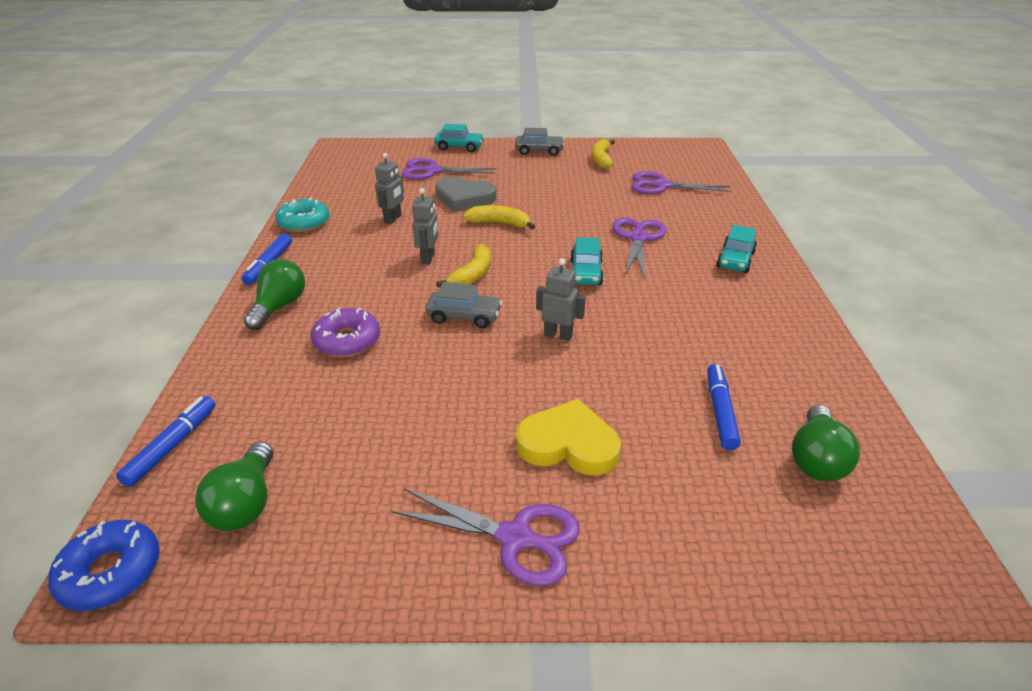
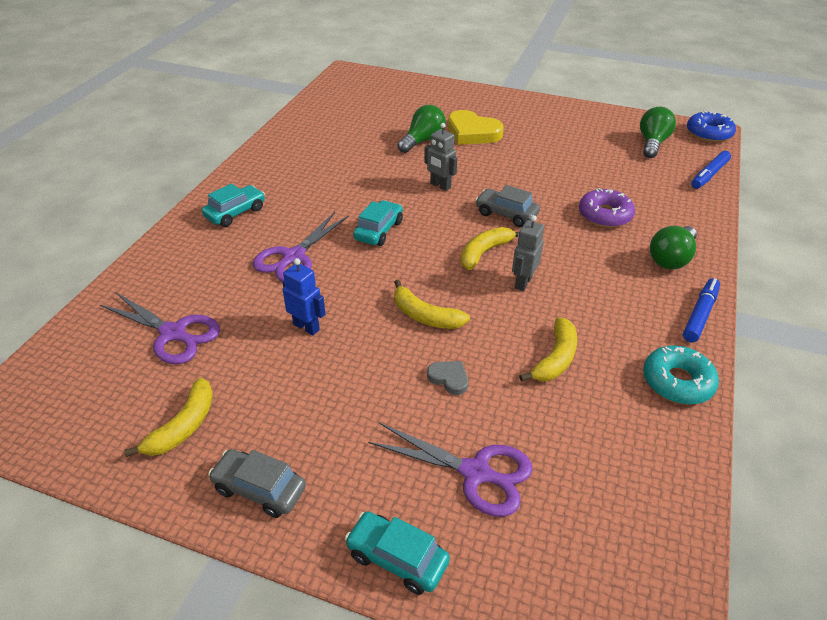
camera: 160 degrees left, 5 degrees up
grey robot [375,153,404,224] -> yellow banana [519,317,577,382]
purple scissors [391,488,580,586] -> none
grey heart [435,177,497,212] -> grey heart [427,361,468,395], size x0.49
blue marker [707,364,741,450] -> none
green light bulb [792,405,860,481] -> green light bulb moved to [398,105,446,153]
none -> blue robot [283,258,325,335]

